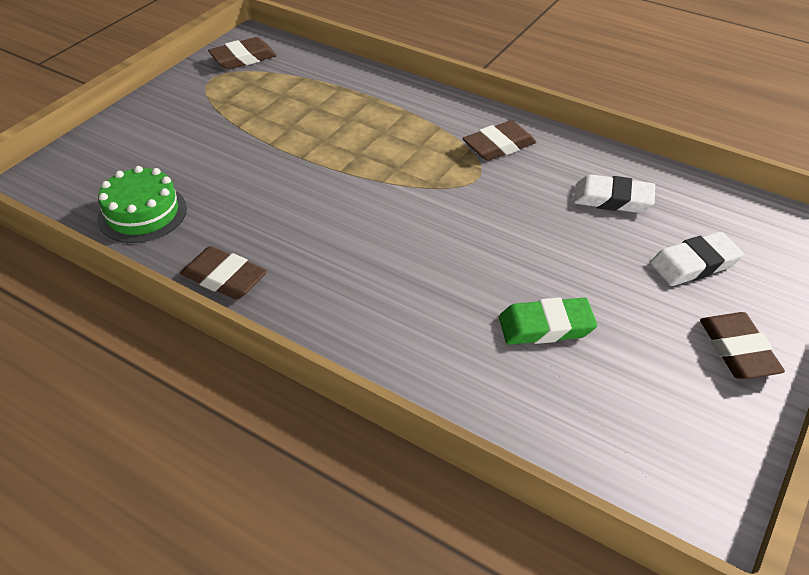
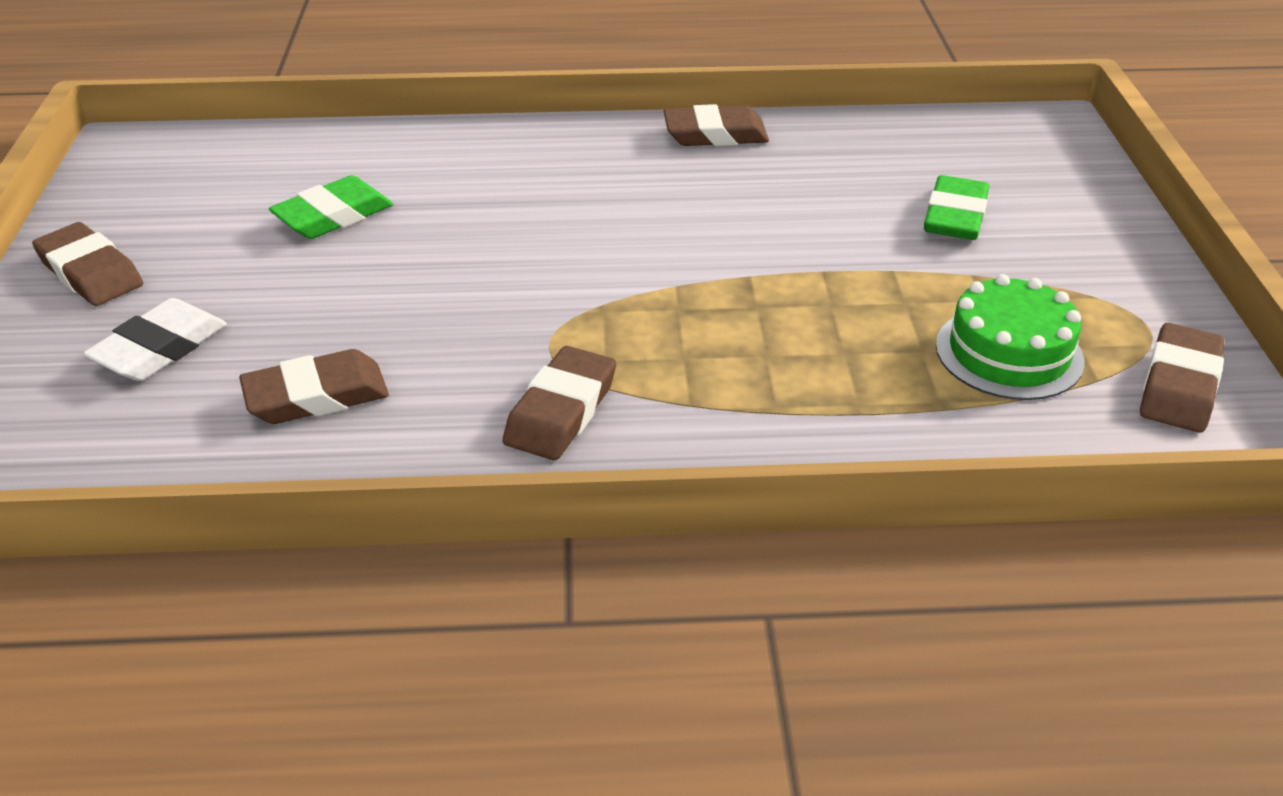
camera: 145 degrees right, 5 degrees down
green cake [97,166,187,243] -> green cake moved to [936,274,1085,400]
white eraser [573,174,655,213] -> brown eraser [239,349,389,424]
none -> green eraser [924,175,989,240]

